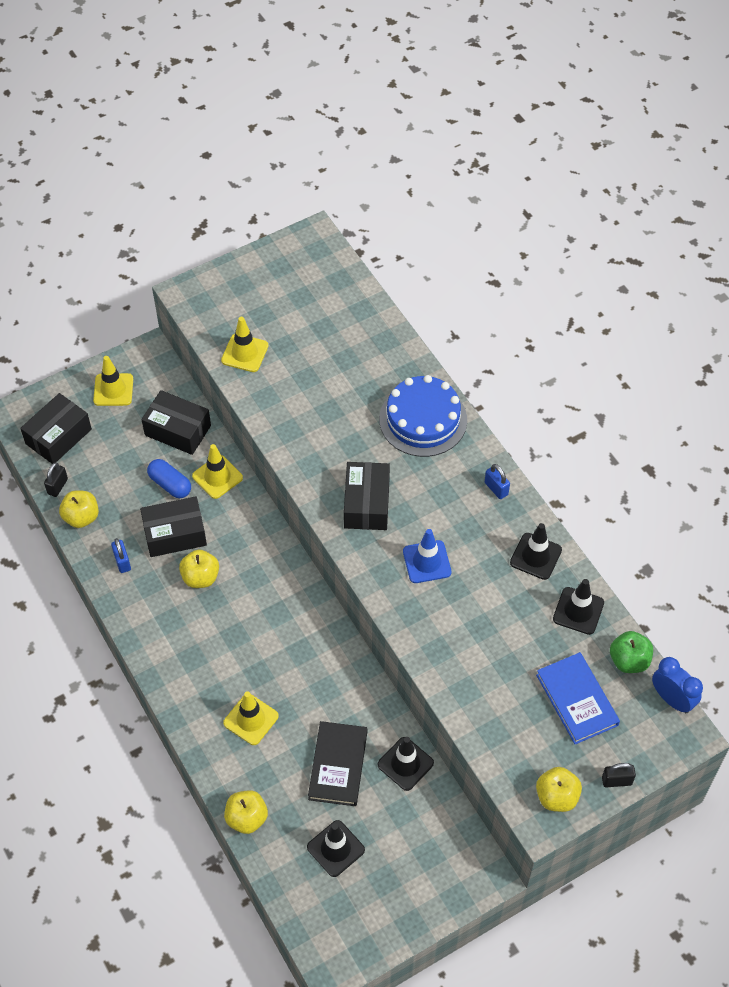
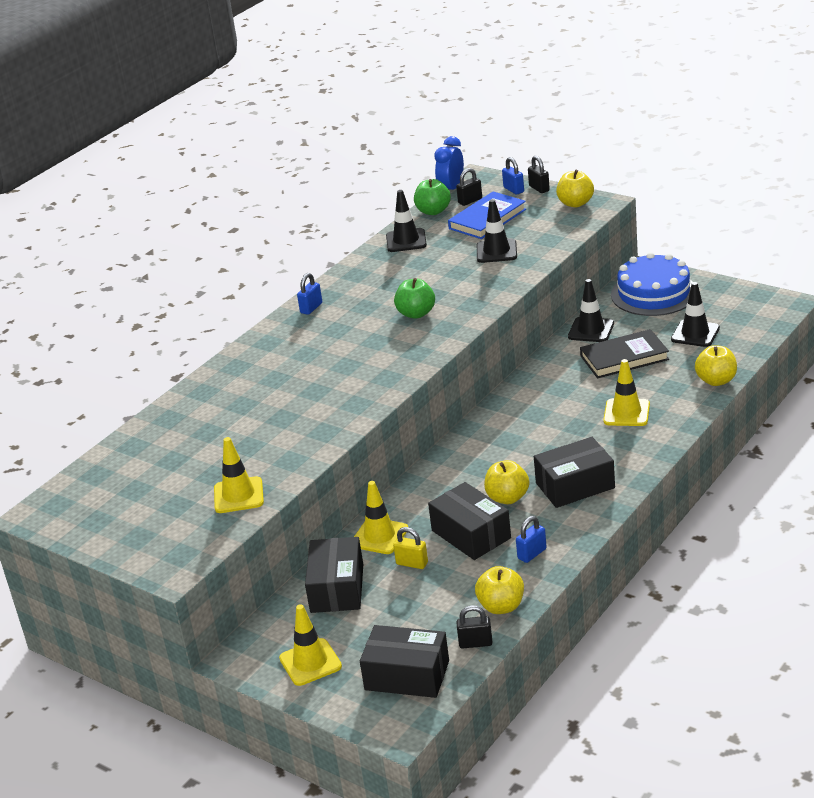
camera: 110 degrees left, 25 degrees down
blue capsule [147,459,191,498] -> yellow padlock [393,527,428,569]
black box [344,462,390,530] -> black box moved to [534,437,615,508]
blue cake [379,375,467,457] -> blue cake moved to [611,252,693,316]
blue traffic cone [403,529,451,583] -> green apple [394,278,435,319]
black traffic cone [510,523,562,580] -> black traffic cone moved to [477,199,517,263]
none -> black padlock [456,168,482,206]
none -> blue padlock [502,157,524,195]

